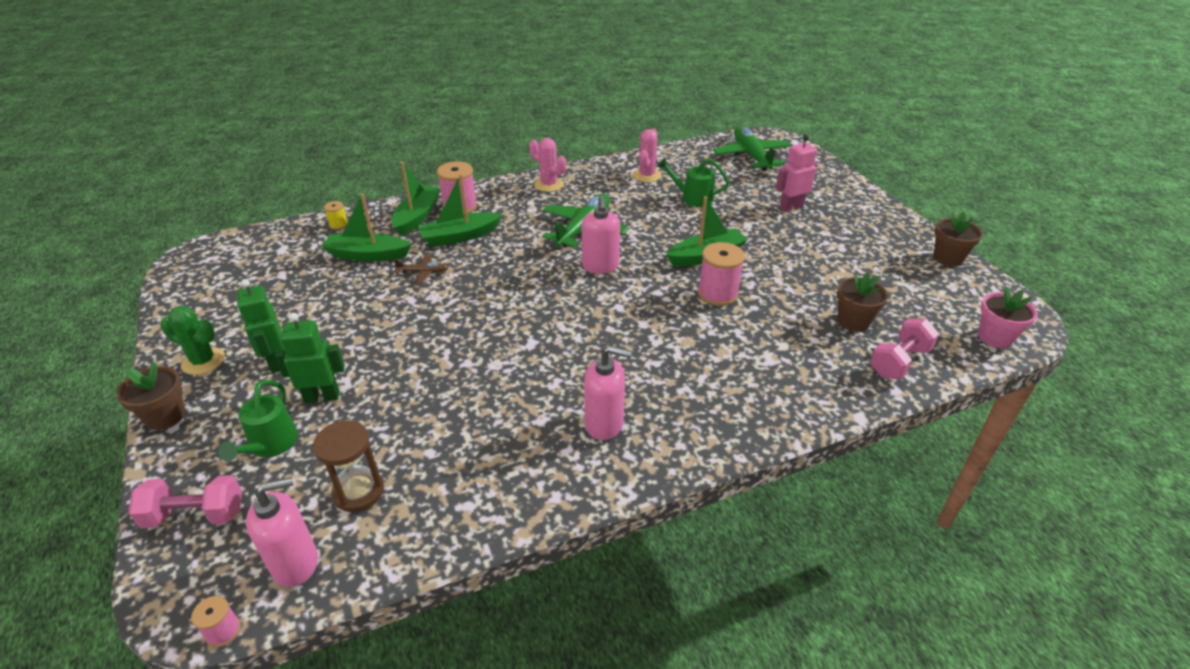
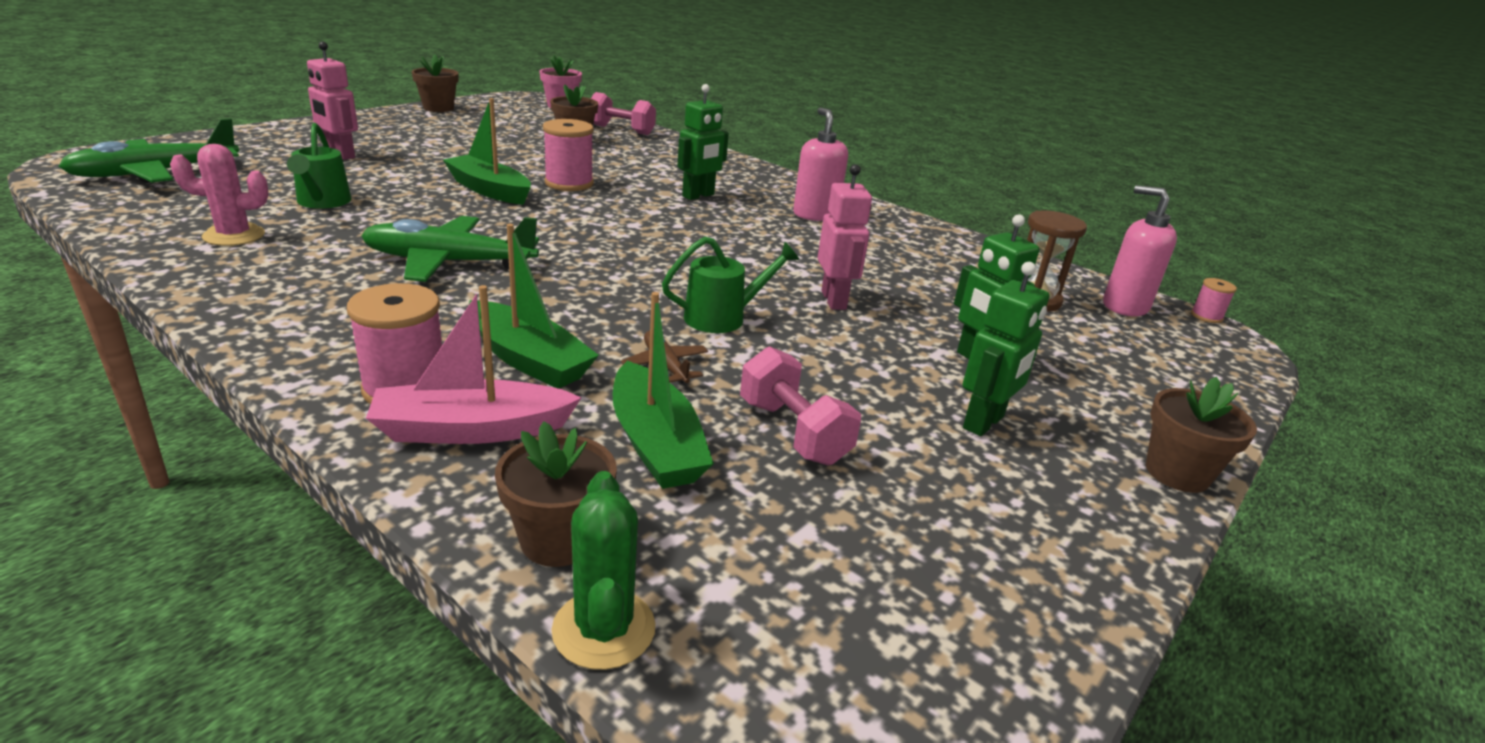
camera: 120 degrees left, 10 degrees down
pink dumbbell [128,475,242,528] -> pink dumbbell moved to [740,346,861,465]
green cactus [160,306,225,375] -> green cactus moved to [551,471,656,670]
green watering can [218,380,298,461] -> green watering can moved to [662,236,799,333]
yellow spool [324,201,348,230] -> brown flower pot [495,421,617,567]
green boat [392,162,441,236] -> pink boat [366,285,582,444]
pink cactus [529,138,566,192] -> none
pink soap dispenser [582,196,620,274] -> none
none -> green robot [678,84,729,200]
none -> pink robot [818,164,872,310]

